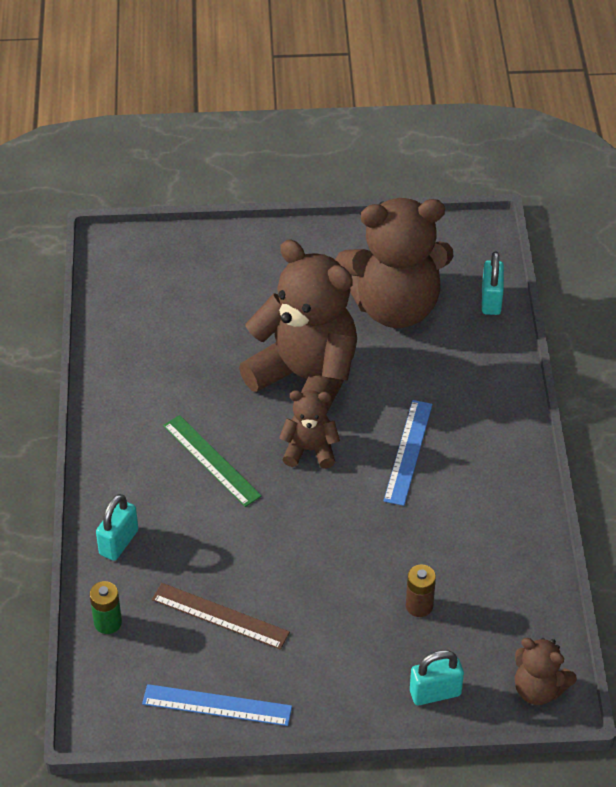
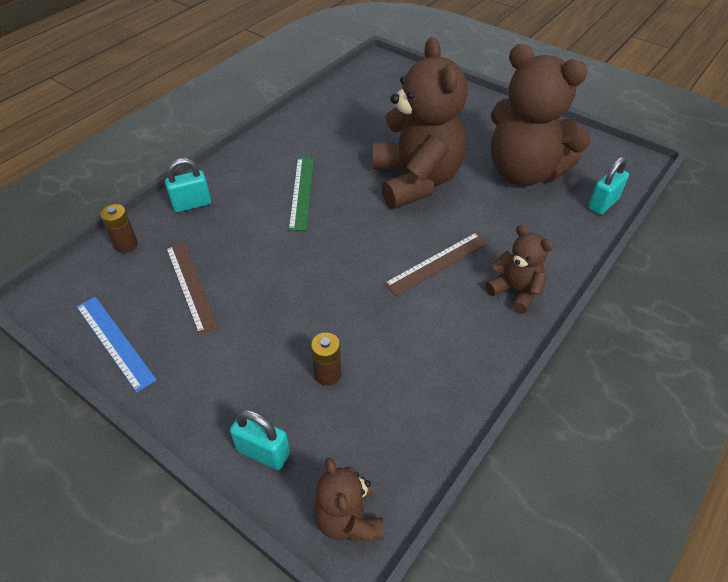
camera: 40 degrees right, 0 degrees up
green battery [90,581,122,634] -> brown battery [100,204,138,253]
brown teddy bear [279,390,340,469] -> brown teddy bear moved to [485,225,553,314]
blue ruler [384,400,433,506] -> brown ruler [384,232,489,296]

